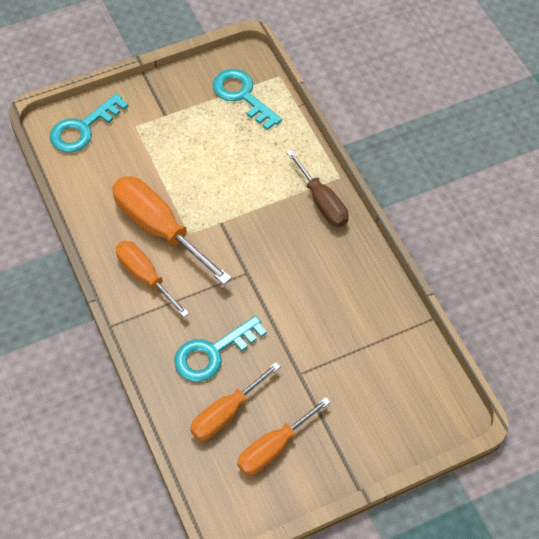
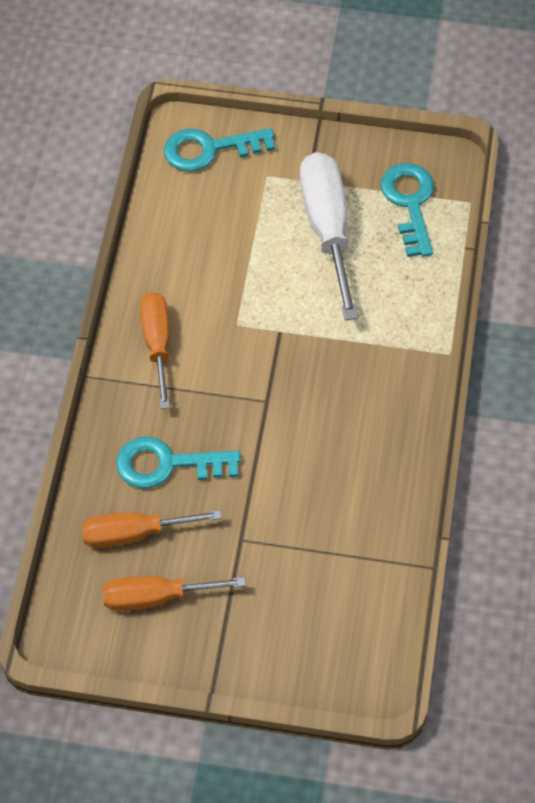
camera: 35 degrees right, 0 degrees up
orange screwdriver [112,176,232,285] -> none
brown screwdriver [287,150,349,227] -> none
none -> white screwdriver [300,152,358,321]

